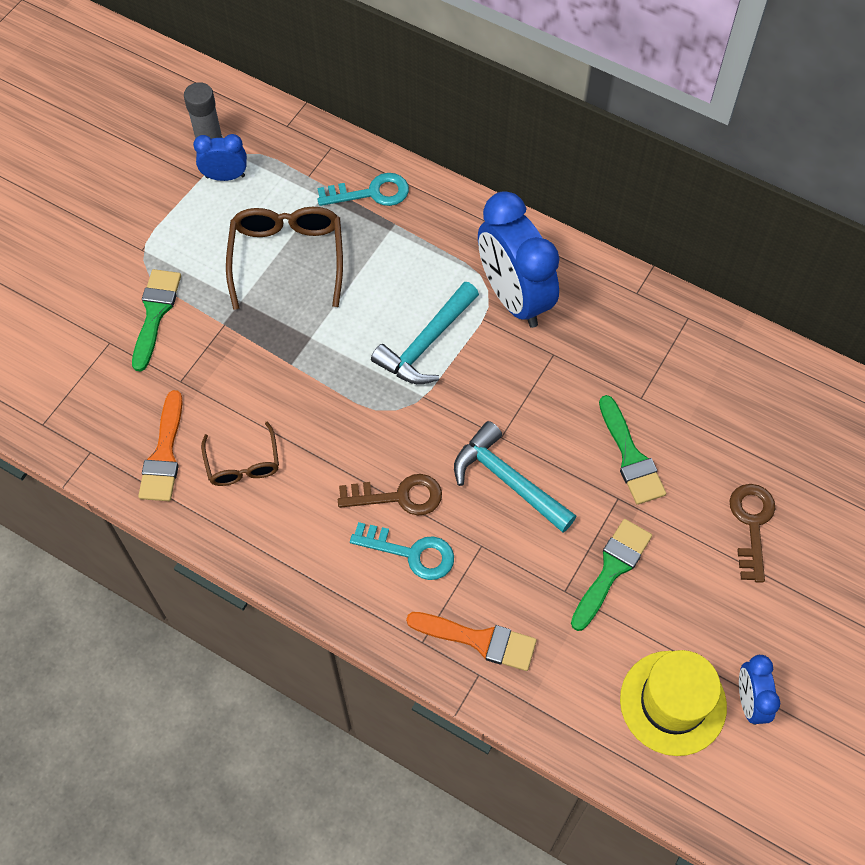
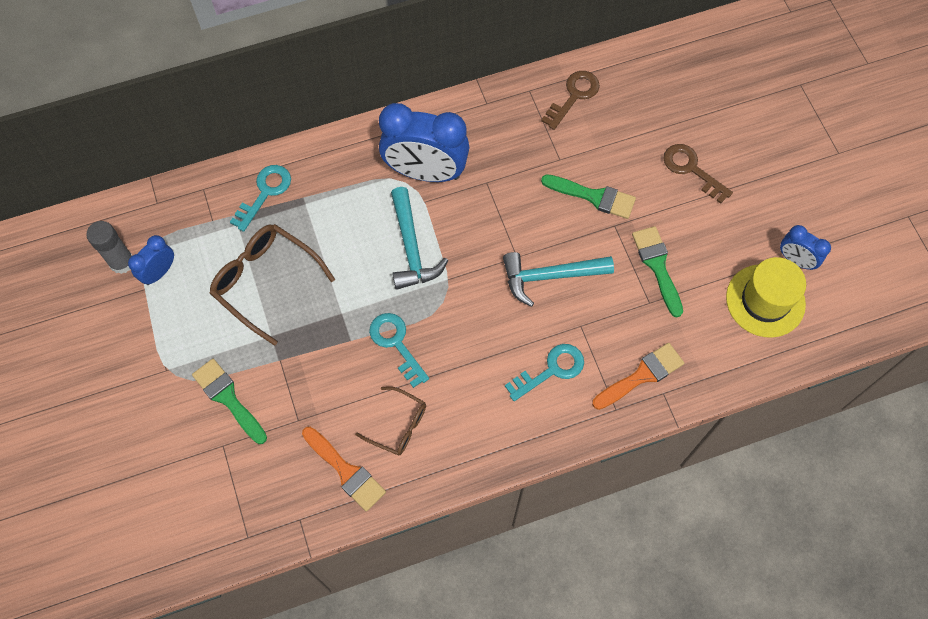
camera: 50 degrees left, 5 degrees up
brown key [338,474,442,515] -> brown key moved to [541,71,600,130]
none -> turquoise key [369,313,429,388]

